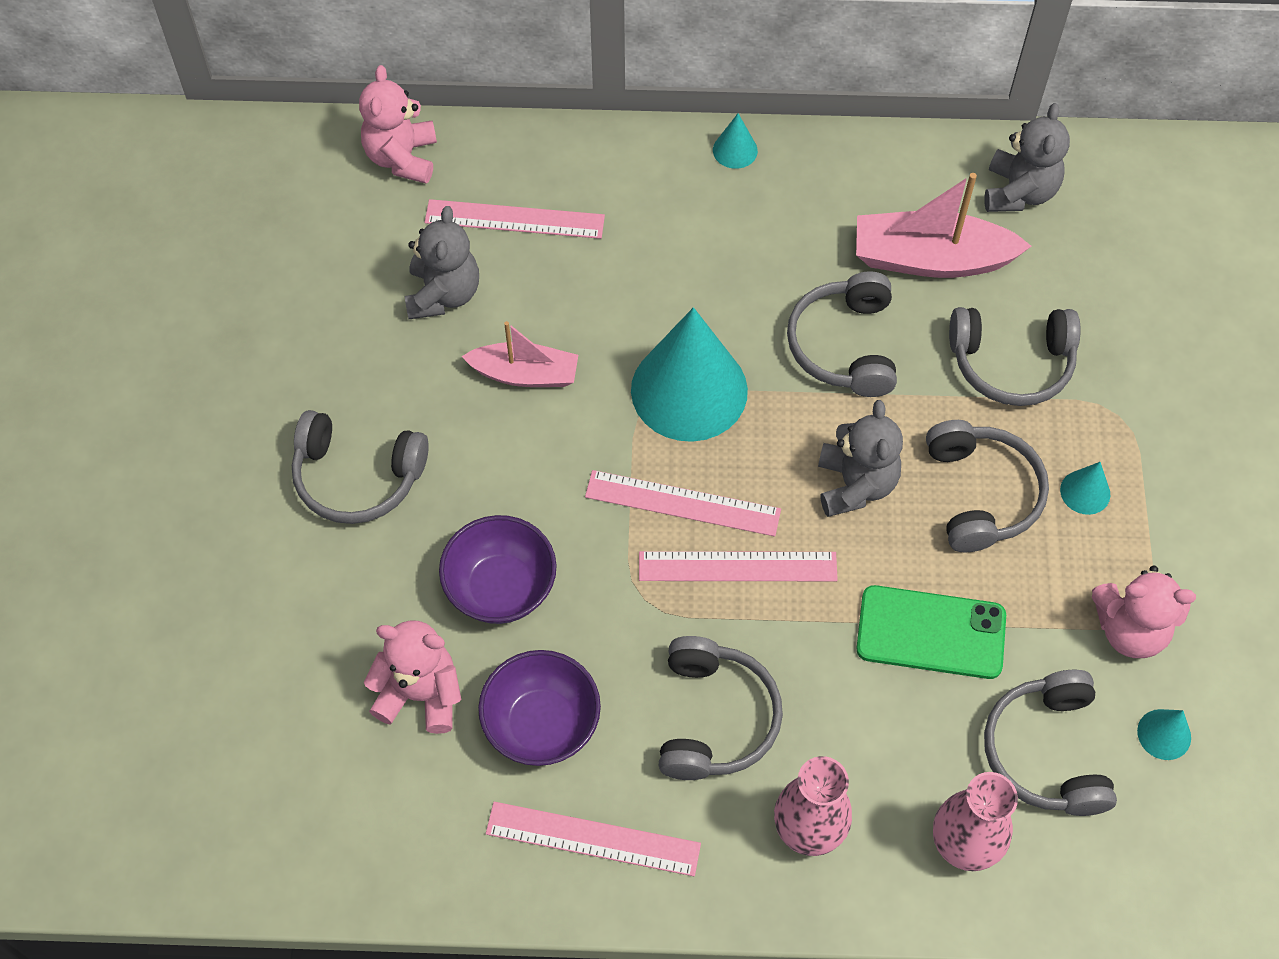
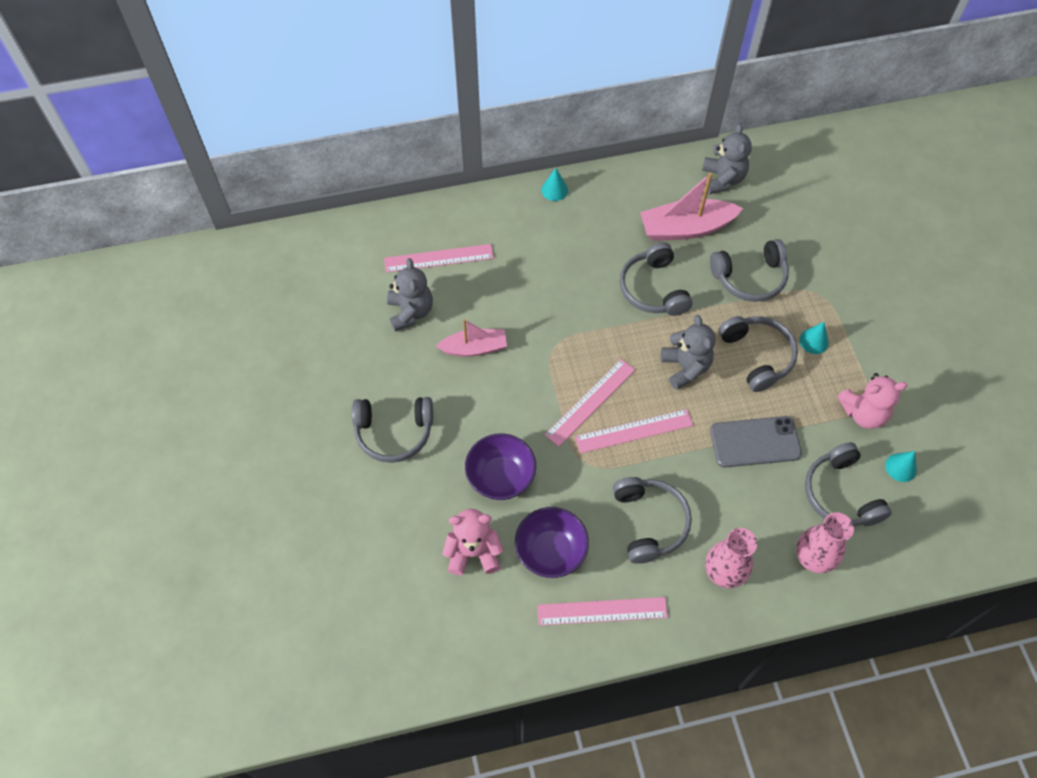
camera: 15 degrees left, 0 degrees up
pink teddy bear [359,65,437,184] -> none
pink ruler [585,470,781,537] -> pink ruler turned 45 degrees counterclockwise [545,359,635,447]
turquoise cone [631,307,748,442] -> none
green phone [856,585,1006,679] -> grey phone [710,416,802,468]

